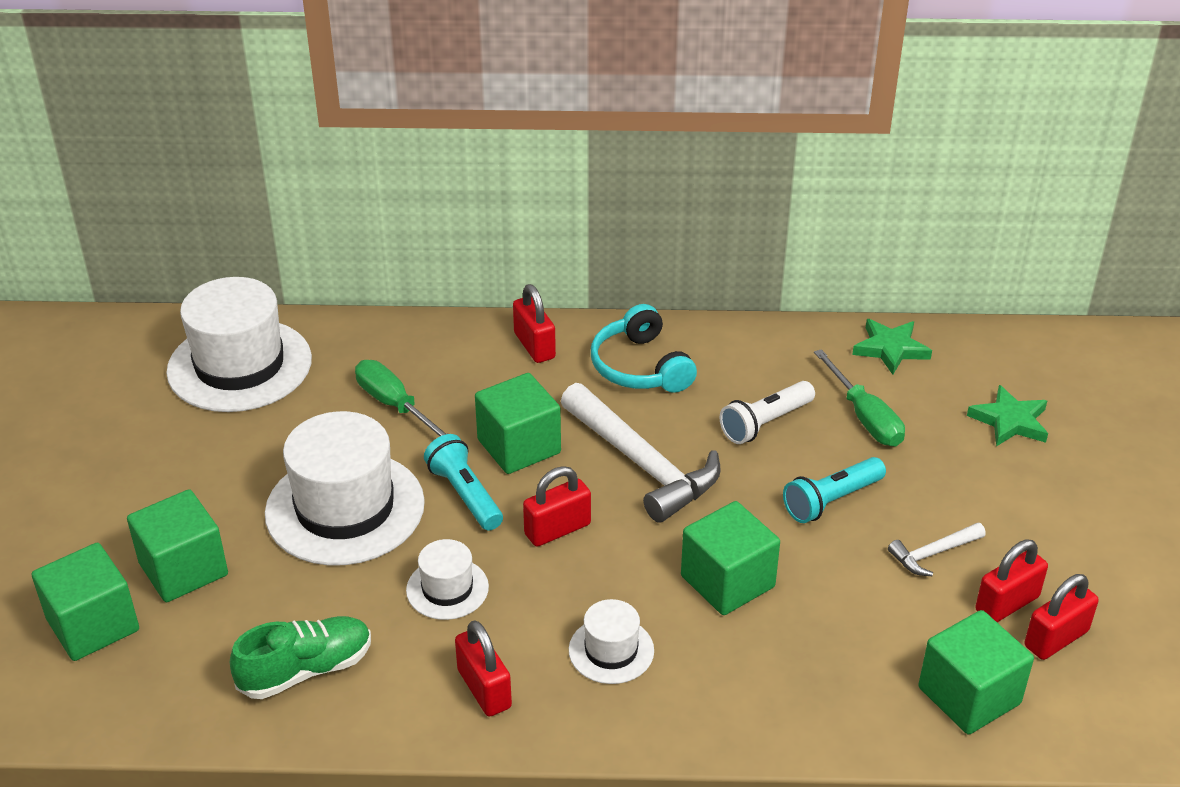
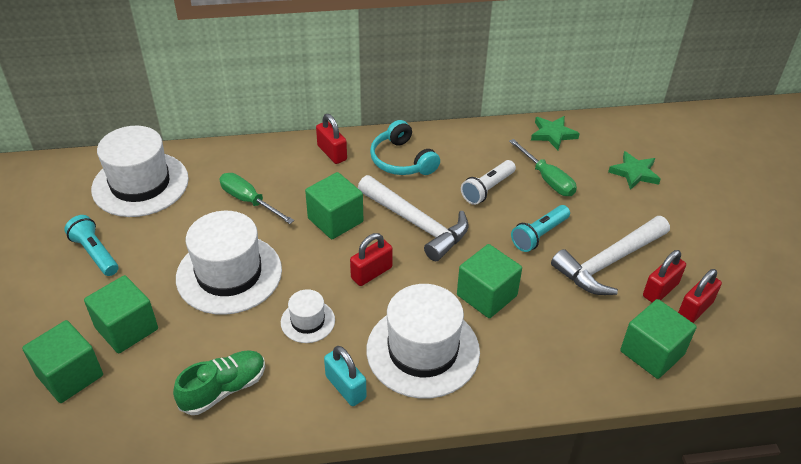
camera: 10 degrees left, 5 degrees up
turquoise flashlight [424,434,503,530] -> turquoise flashlight moved to [64,215,118,276]
red padlock [455,620,512,717] -> turquoise padlock [324,346,367,406]
white hat [569,599,654,684] -> white hat [366,284,480,399], size x2.03
white hammer [888,523,986,576] -> white hammer [551,216,670,295], size x2.09

